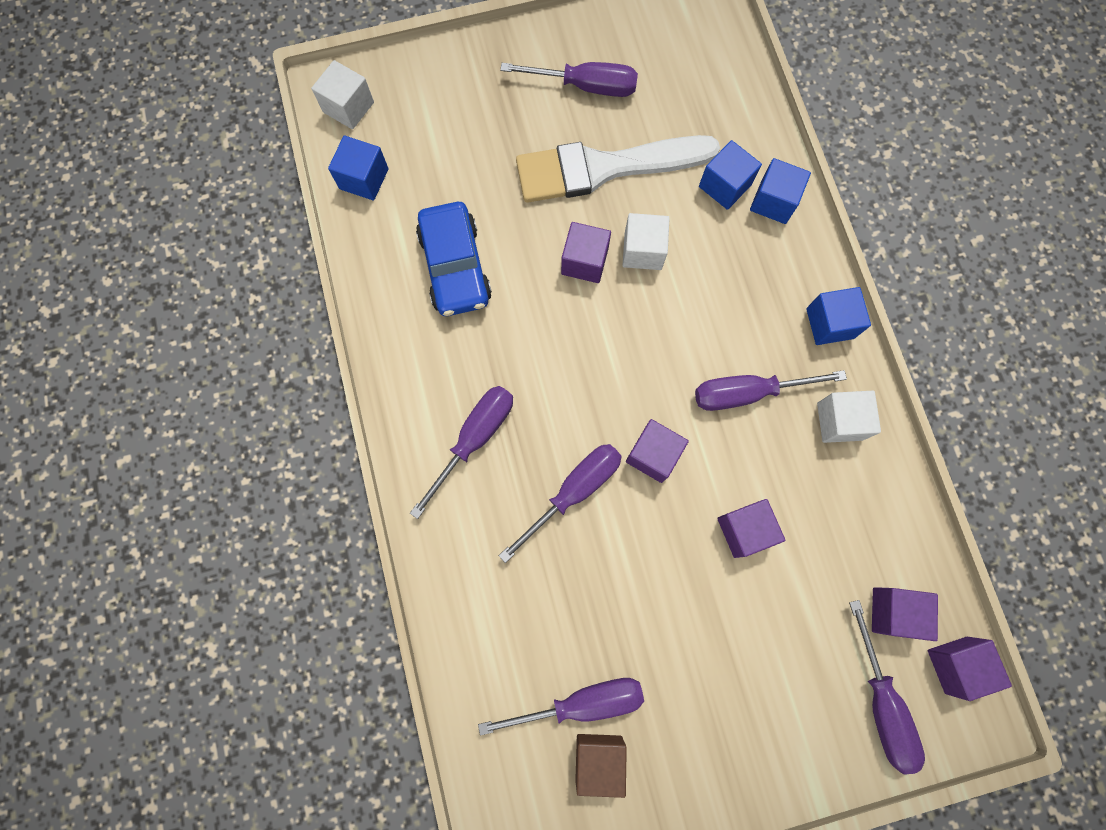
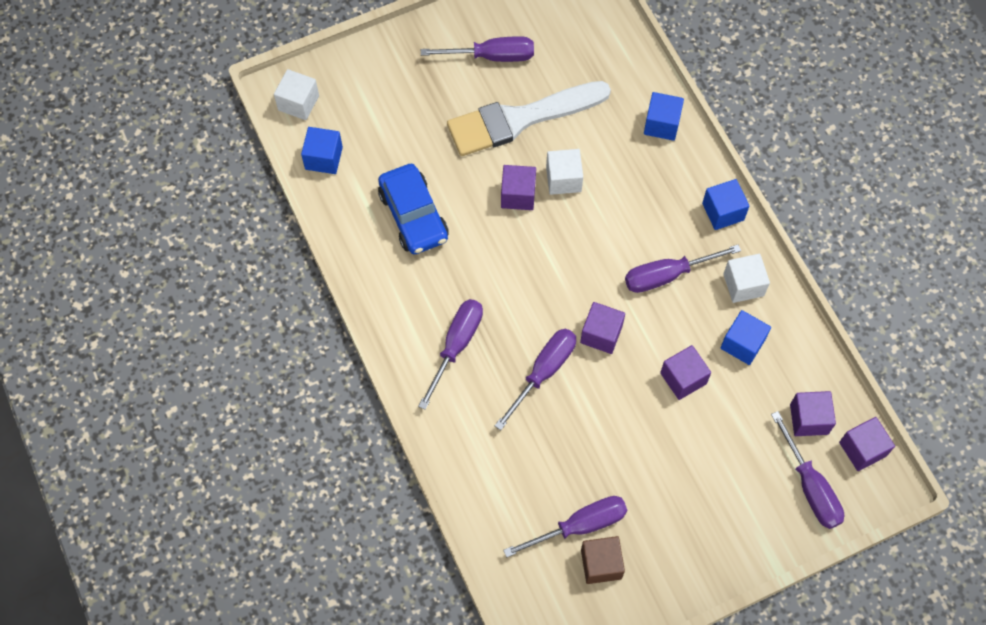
camera: 10 degrees left, 10 degrees down
blue cube [699,140,762,210] -> blue cube moved to [721,310,771,365]

